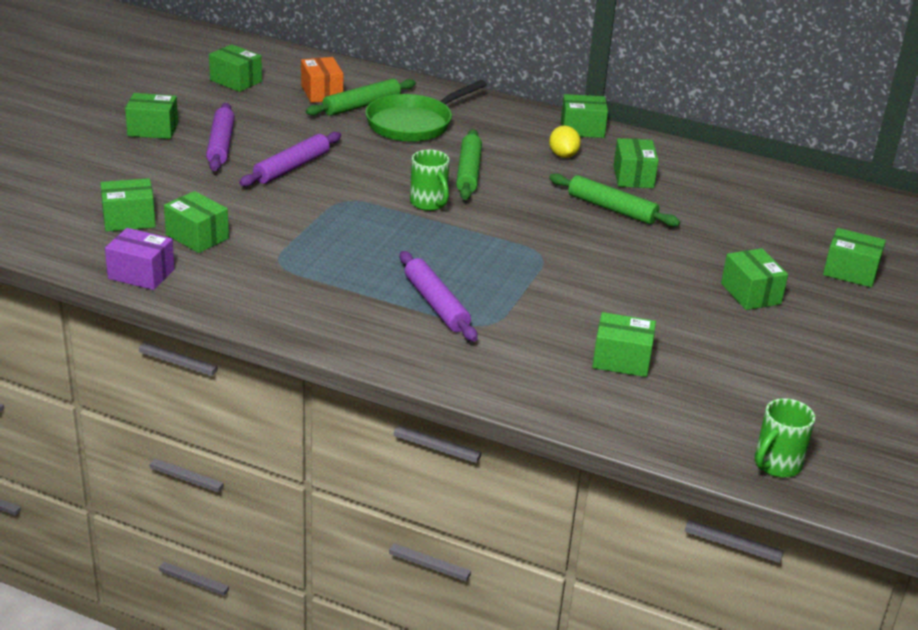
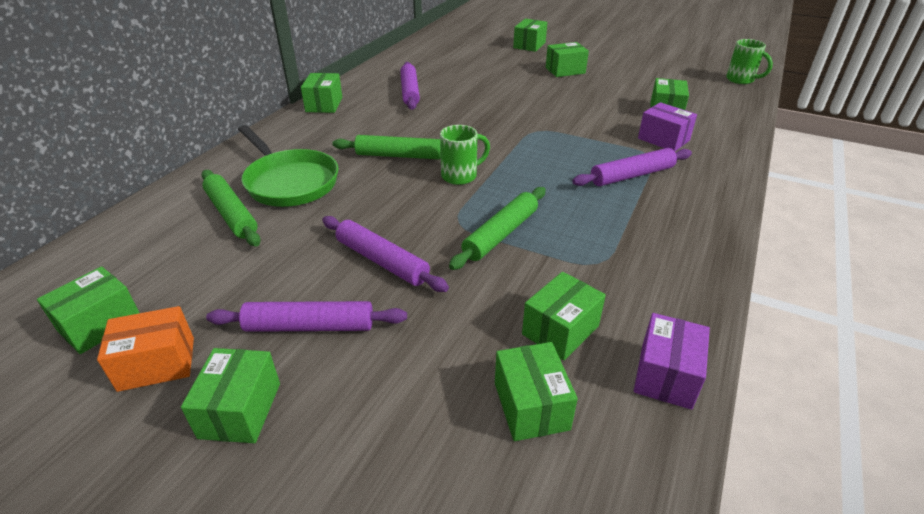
camera: 85 degrees left, 5 degrees up
orange box [301,57,343,103] -> orange box moved to [97,306,194,392]
yellow lemon [549,126,581,158] -> none
green rolling pin [549,174,680,227] -> green rolling pin moved to [449,187,546,270]
green box [613,138,658,188] -> purple rolling pin [400,62,420,110]
none -> purple box [638,102,697,151]

